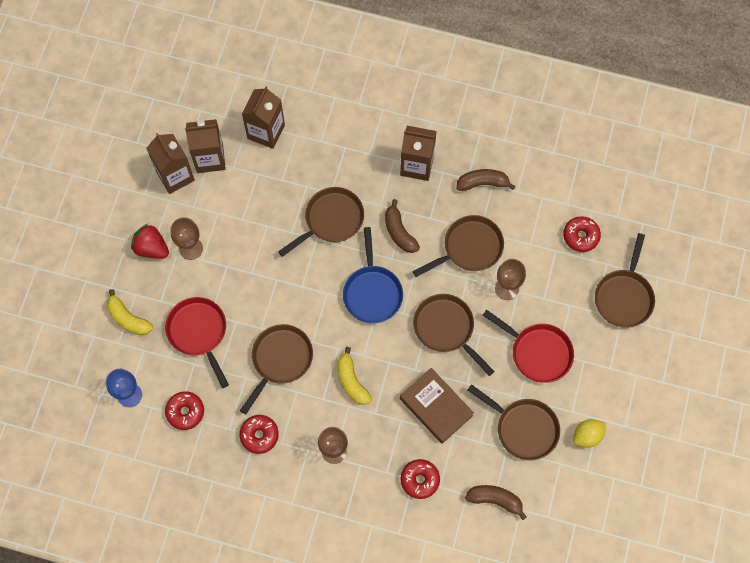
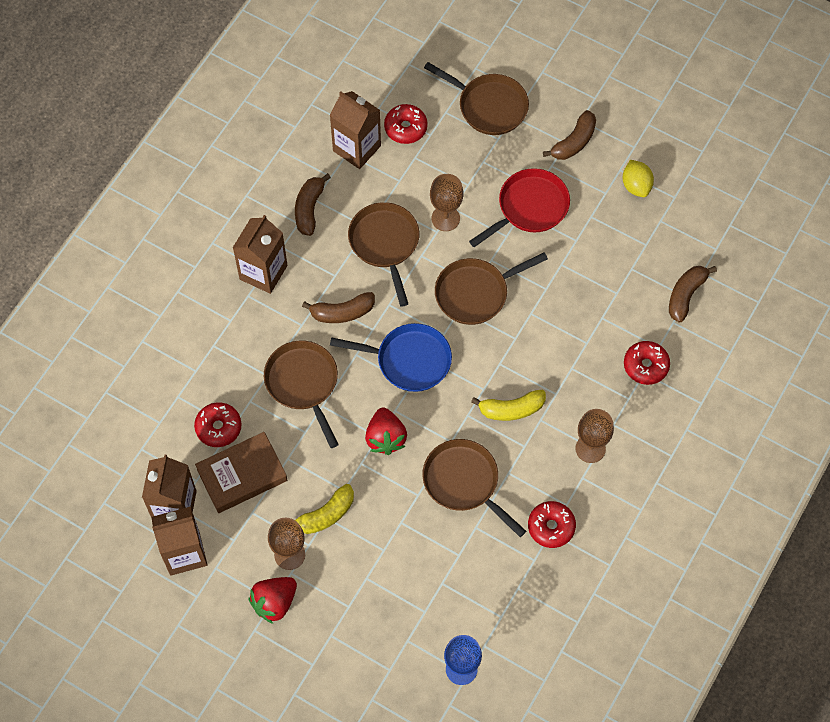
camera: 75 degrees left, 5 degrees down
yellow banana [107,289,153,335] -> yellow banana moved to [295,484,354,534]
red pan [165,297,229,388] -> none
red donut [165,391,204,430] -> red donut moved to [194,403,241,447]
brown carton [242,86,285,149] -> brown carton moved to [330,91,381,169]
brown book [400,368,474,444] -> brown book moved to [195,432,287,513]
brown pan [467,384,560,460] -> none
none -> red strawberry [365,407,407,455]
none -> brown banana [543,110,596,160]

